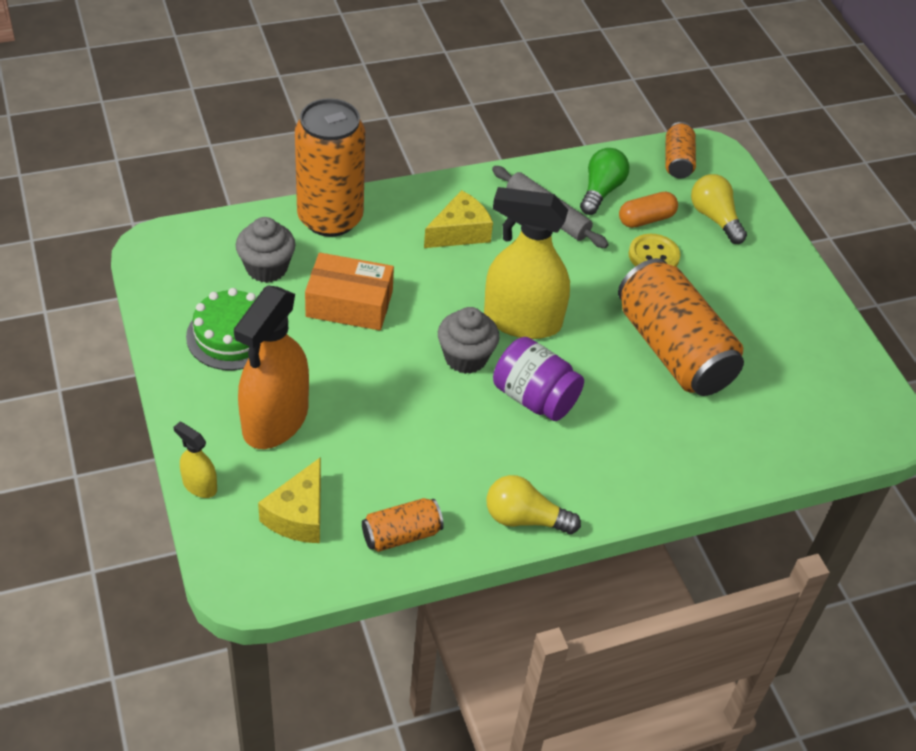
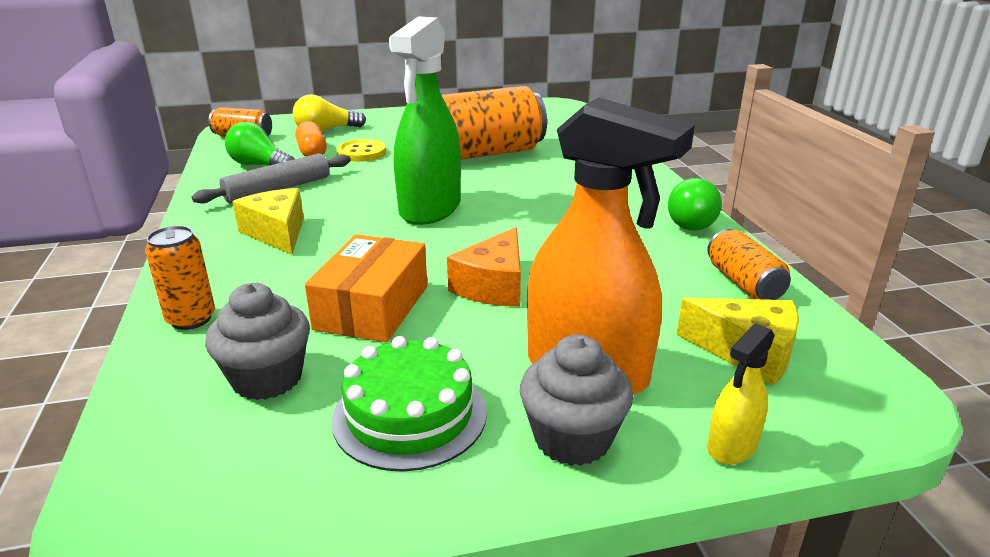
camera: 80 degrees left, 20 degrees down
orange can [295,98,365,237] -> orange can [145,226,215,330], size x0.48
grey cupcake [438,307,499,374] -> grey cupcake moved to [520,334,633,466]
yellow spray bottle [484,187,570,339] -> green spray bottle [389,16,461,225]
yellow light bulb [486,475,581,534] -> green light bulb [668,178,722,231]
purple jar [493,337,584,421] -> none
none -> orange cheese [447,227,521,307]

